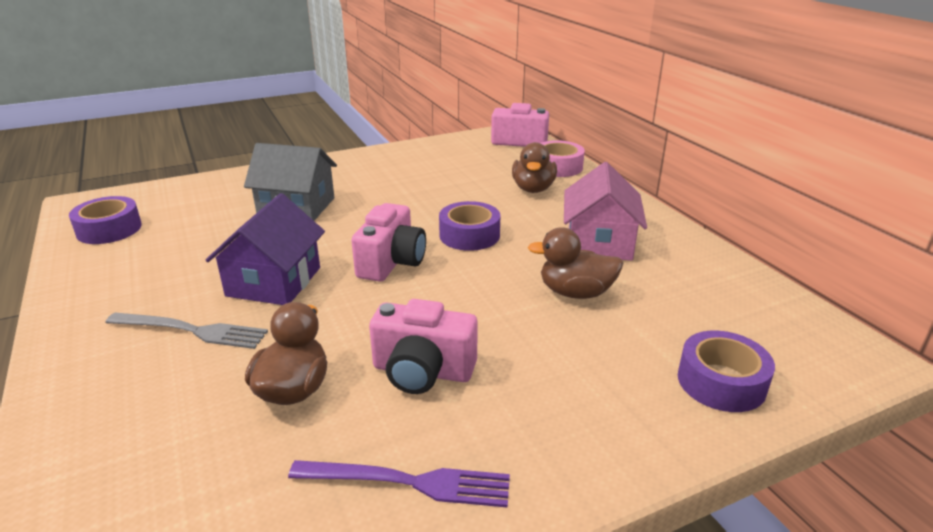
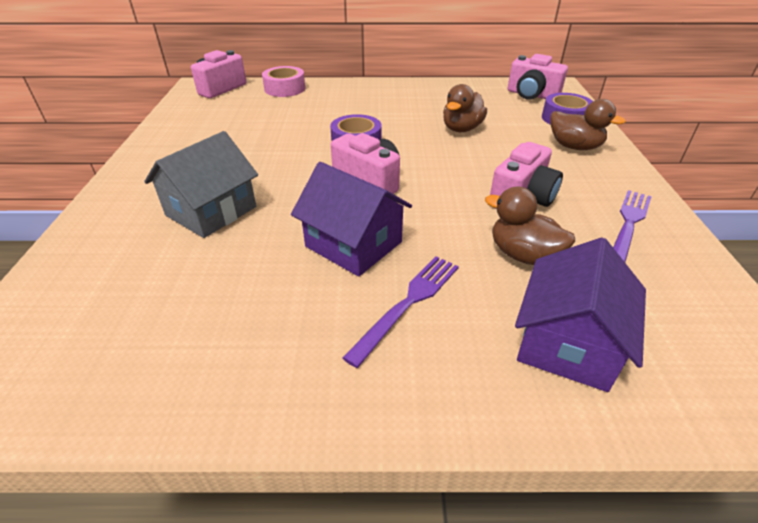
camera: 65 degrees left, 10 degrees up
purple tape [69,196,142,244] -> none
grey fork [105,313,268,349] -> purple fork [343,256,459,368]
brown duck [512,142,557,193] -> brown duck moved to [550,99,626,150]
pink house [564,162,647,261] -> none
none -> pink camera [508,54,568,100]
none -> purple house [515,237,646,392]

